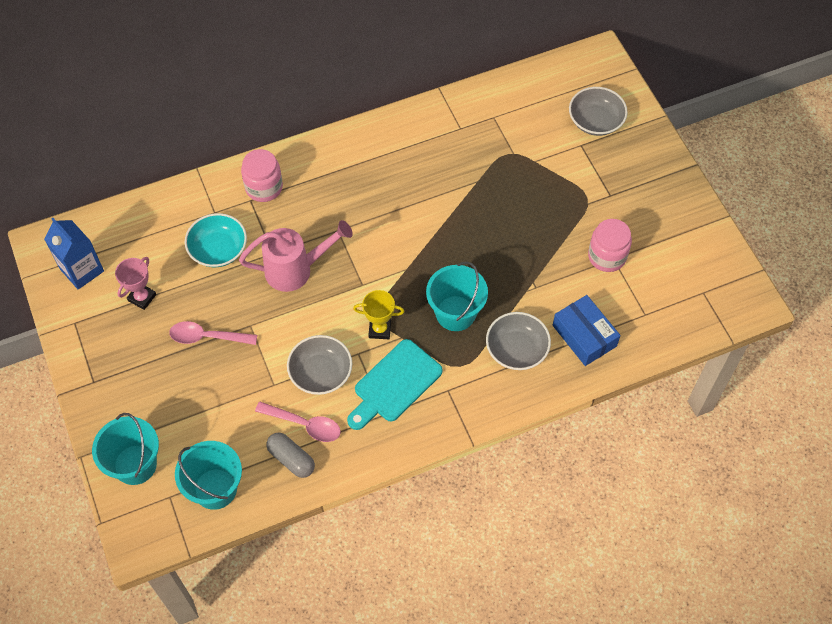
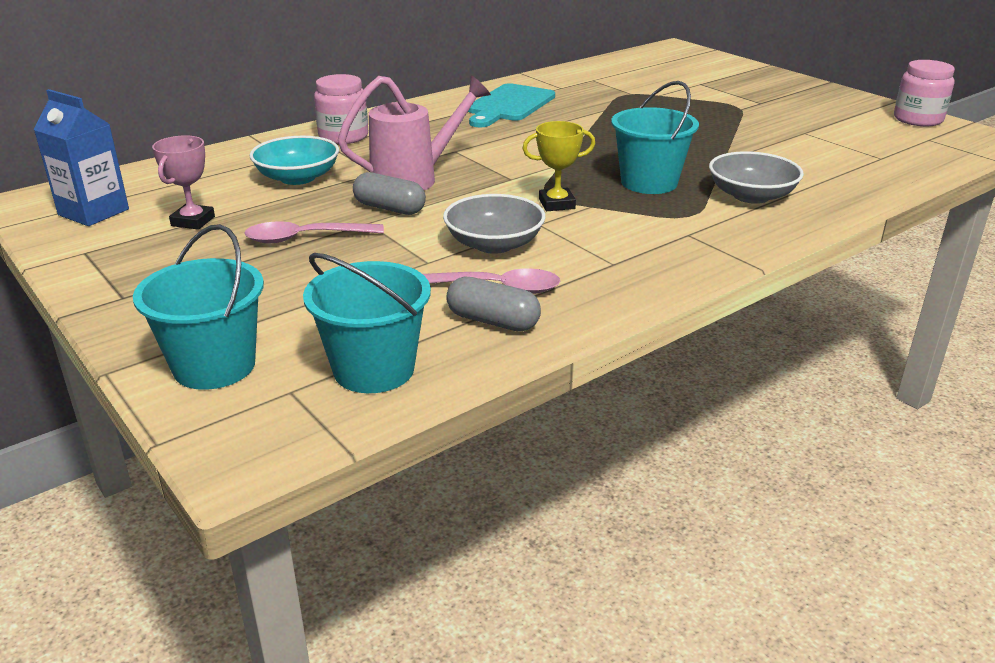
camera: 15 degrees left, 30 degrees down
turquoise cutting board [347,339,443,430] -> turquoise cutting board moved to [468,83,555,127]
blue box [553,295,621,366] -> none
grey bowl [569,87,628,136] -> none
pink jar [588,219,632,272] -> pink jar moved to [894,60,955,126]
none -> grey capsule [353,172,426,215]

